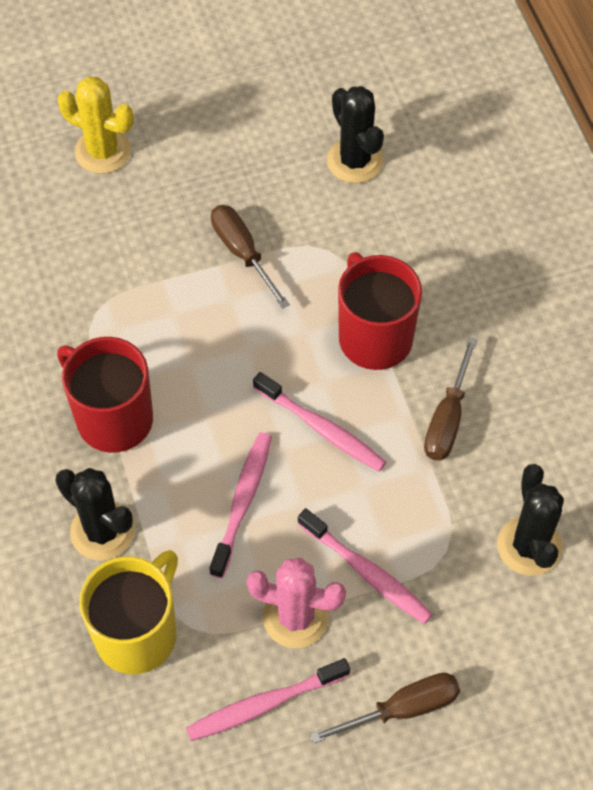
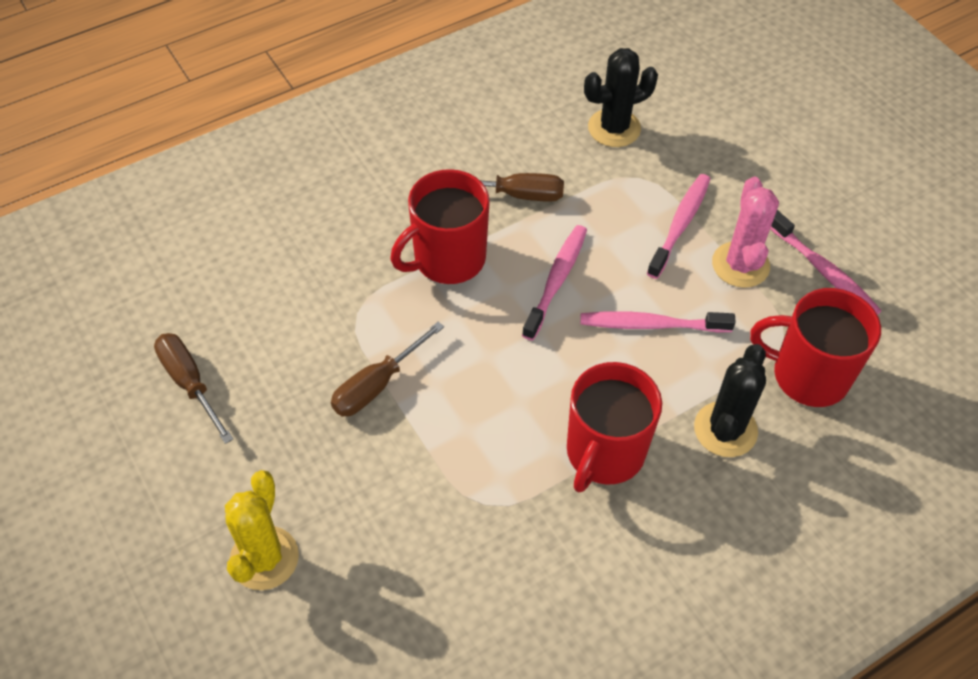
camera: 105 degrees left, 5 degrees down
yellow mug [79,550,178,674] -> red mug [750,288,881,407]
brown screwdriver [310,673,460,744] -> brown screwdriver moved to [154,333,233,444]
black cactus [327,86,384,183] -> none

